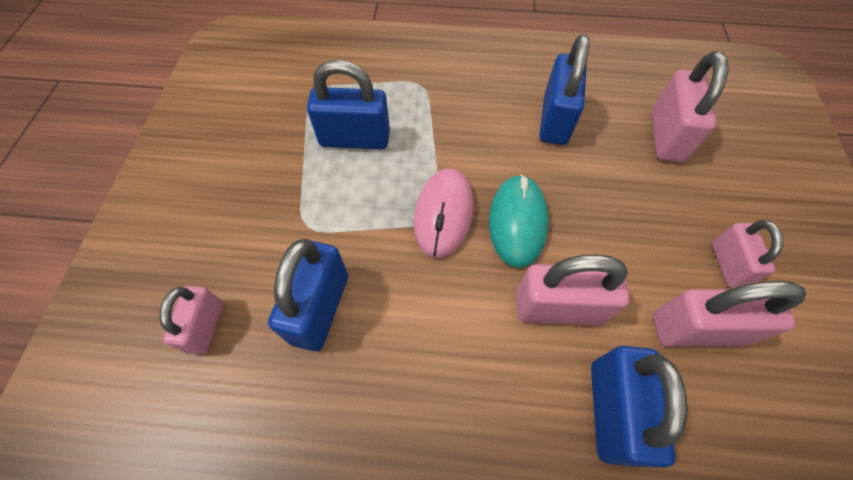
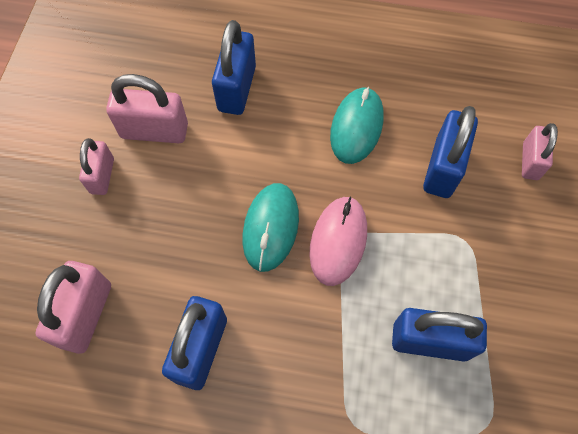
camera: 175 degrees left, 5 degrees up
pink padlock [516,254,630,326] -> none
none -> turquoise mouse [330,87,384,164]

